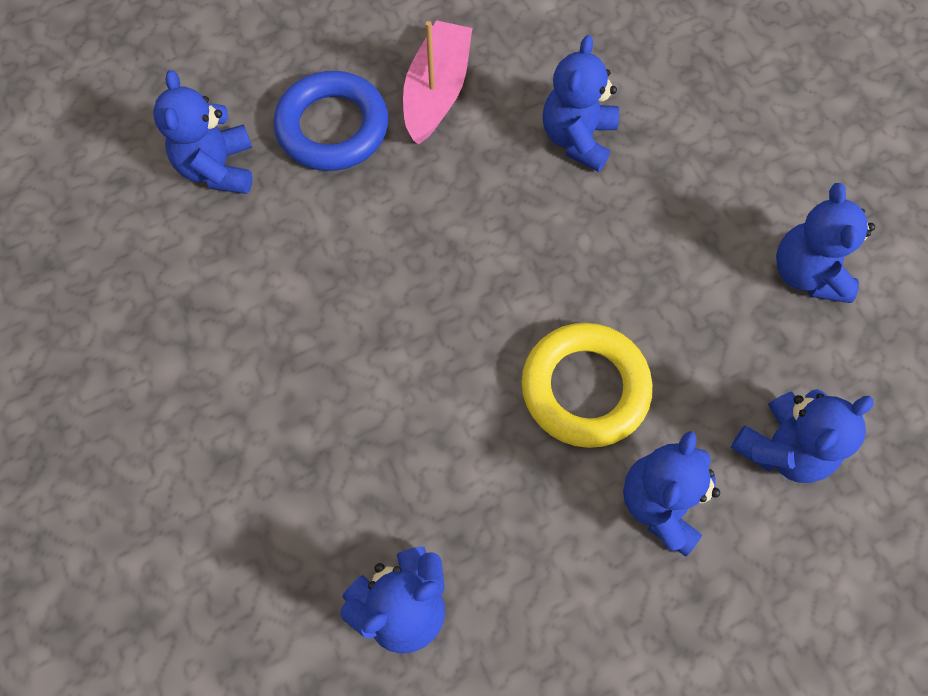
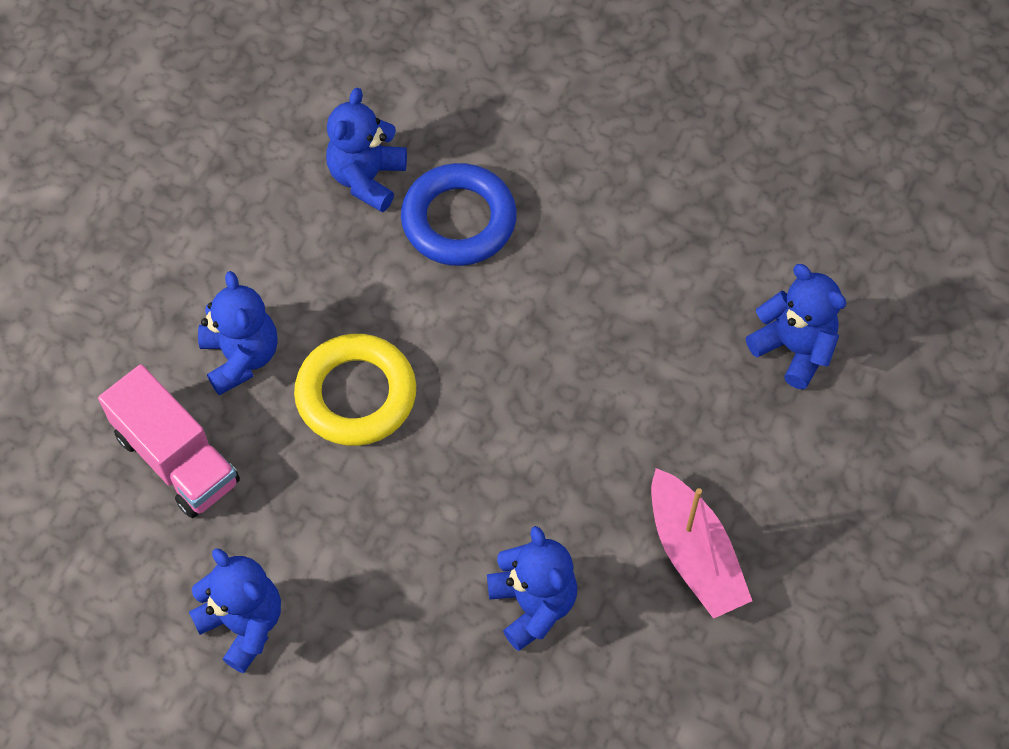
camera: 140 degrees right, 5 degrees down
blue ring [274,71,388,171] -> blue ring moved to [401,163,517,266]
blue teddy bear [731,389,874,483] -> pink truck [98,364,240,518]

